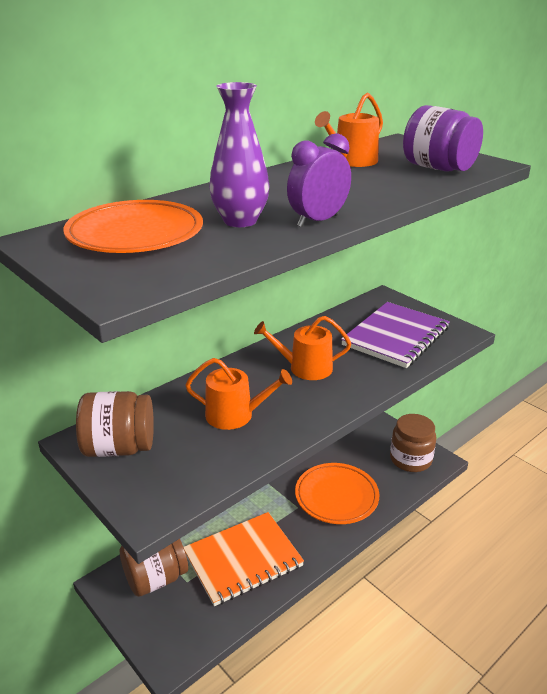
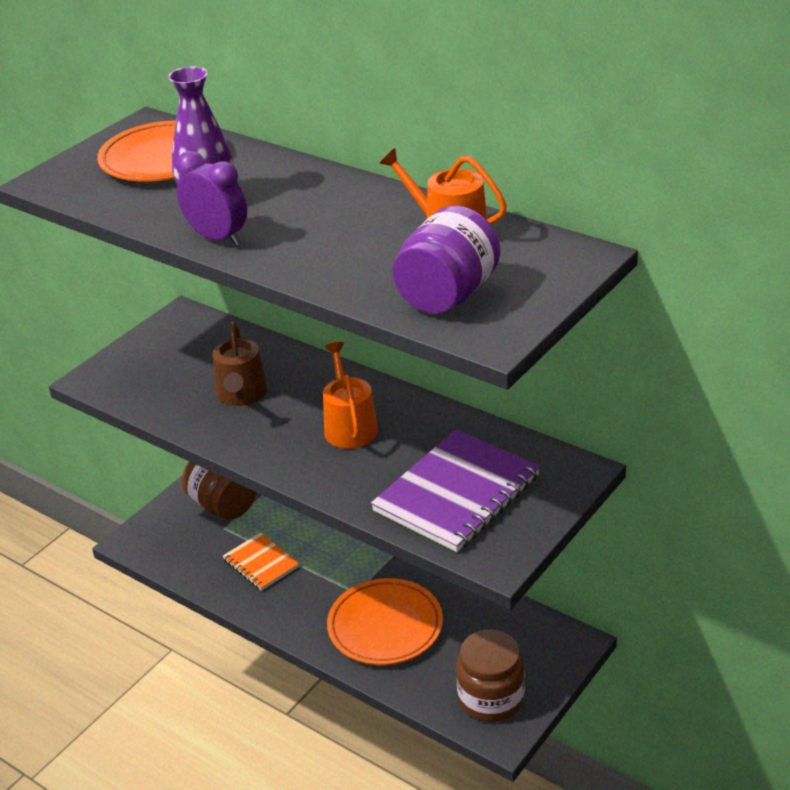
camera: 80 degrees right, 5 degrees up
brown jar [76,391,154,457] -> none
orange notebook [184,512,304,606] -> orange notebook [223,532,299,591], size x0.56
orange watering can [186,358,292,430] -> brown watering can [212,321,268,406]
purple notebook [341,302,450,368] -> purple notebook turned 75 degrees counterclockwise [371,429,540,552]

